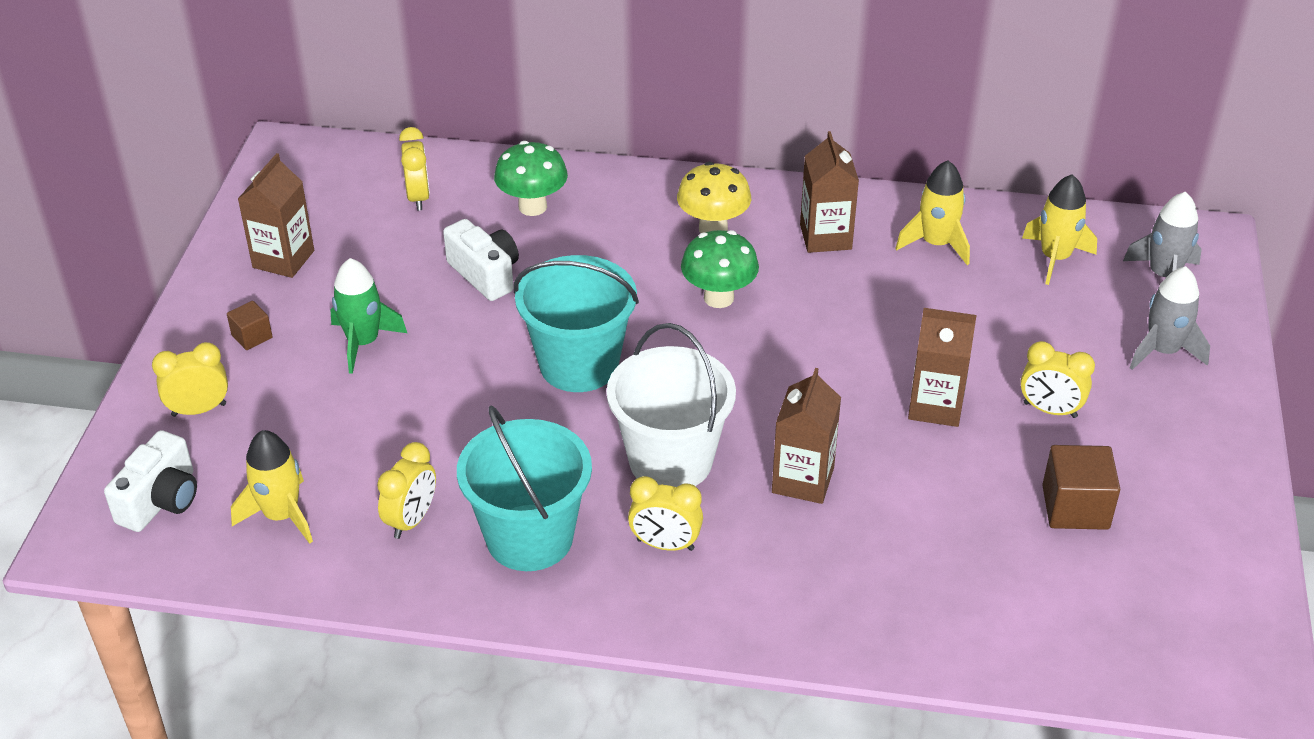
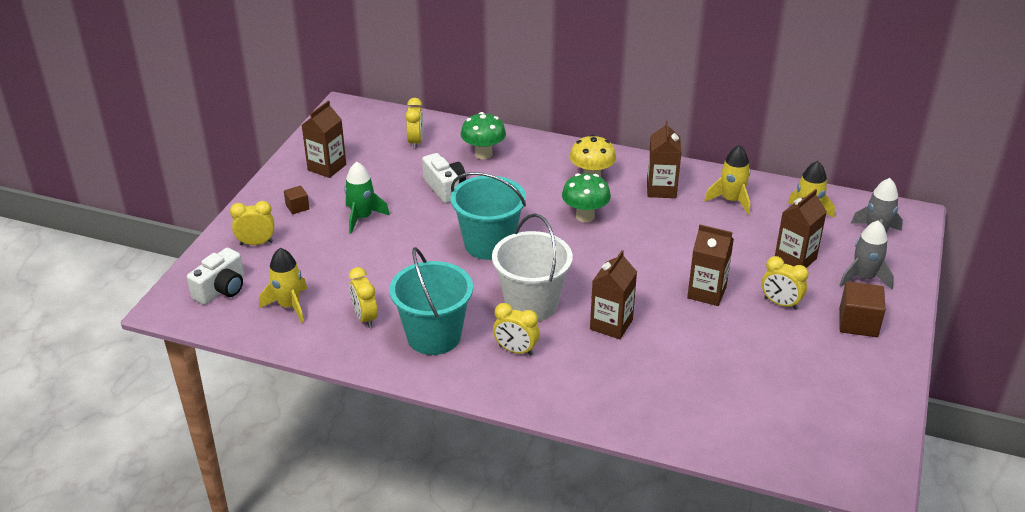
camera: 10 degrees right, 5 degrees down
yellow clock [377,442,436,539] -> yellow clock turned 120 degrees clockwise [349,267,378,328]
brown cube [1042,445,1120,530] -> brown cube moved to [839,281,885,337]
none -> brown carton [775,189,827,268]

